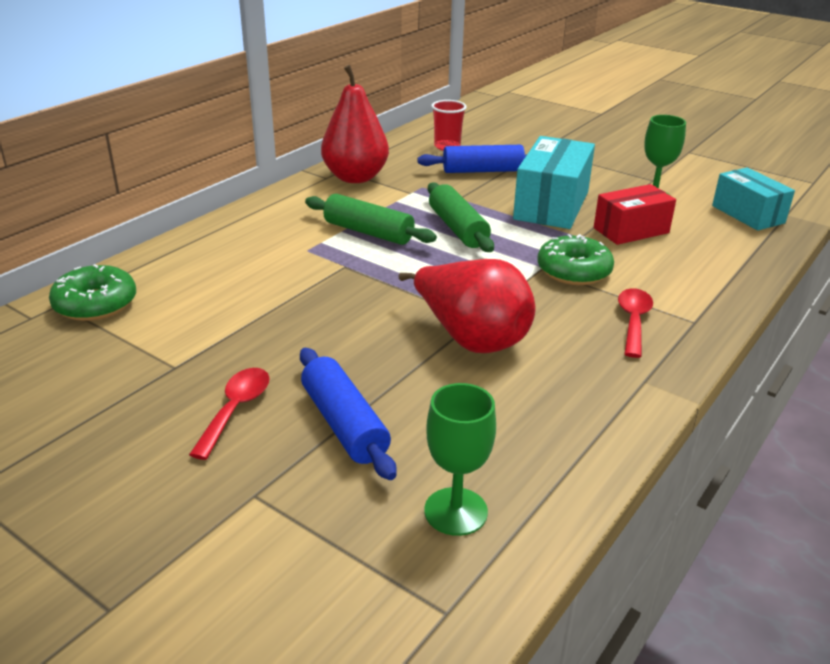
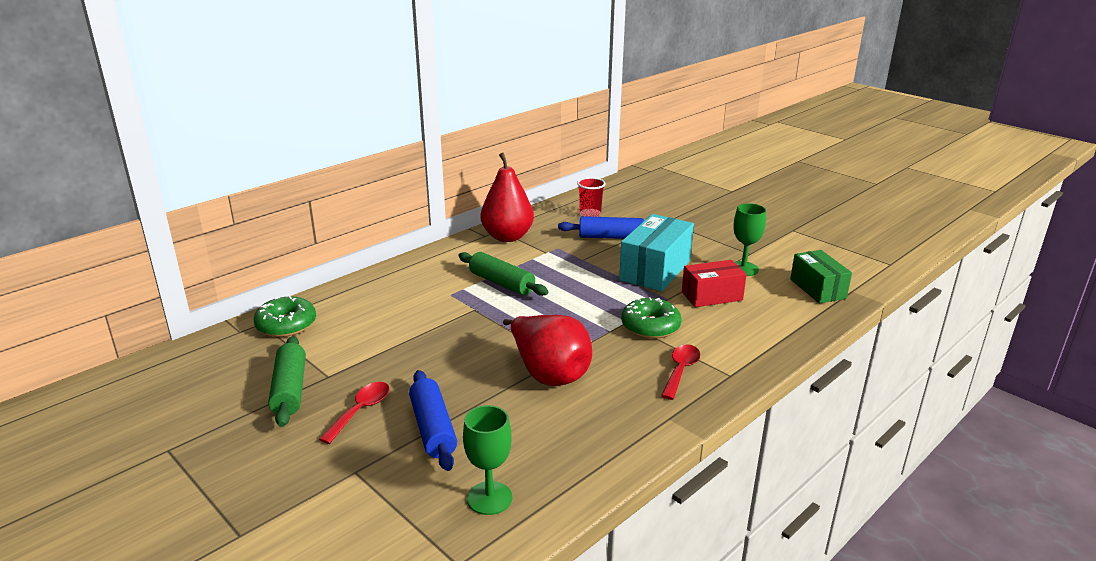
camera: 10 degrees right, 5 degrees down
green rolling pin [428,182,494,252] -> green rolling pin moved to [268,336,306,427]
turquoise box [712,167,795,231] -> green box [790,250,852,303]

